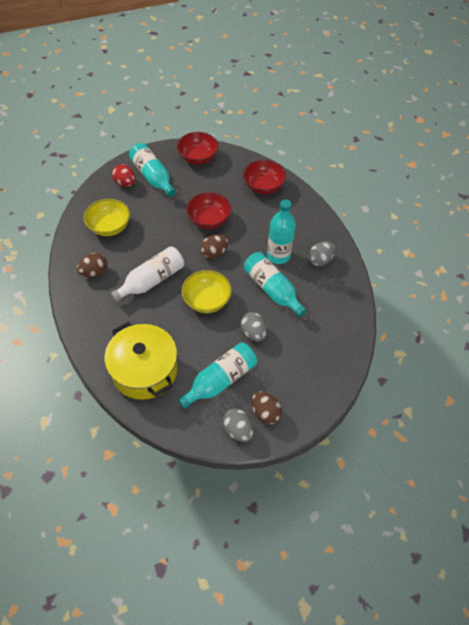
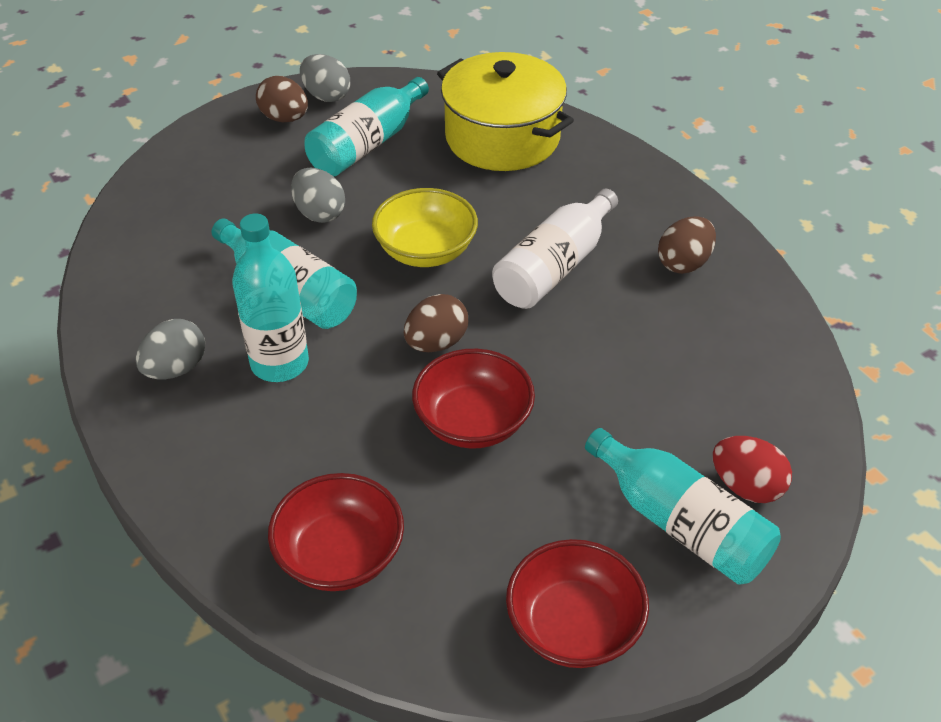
camera: 170 degrees right, 10 degrees down
yellow bowl [84,199,130,236] -> none

